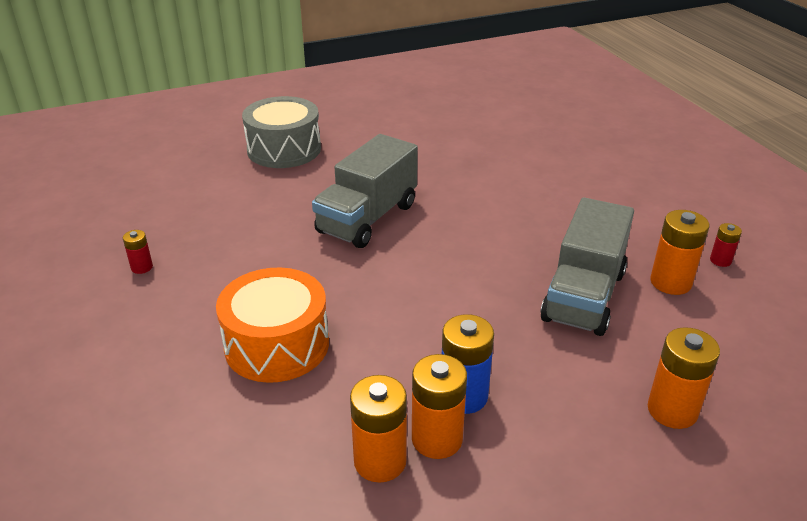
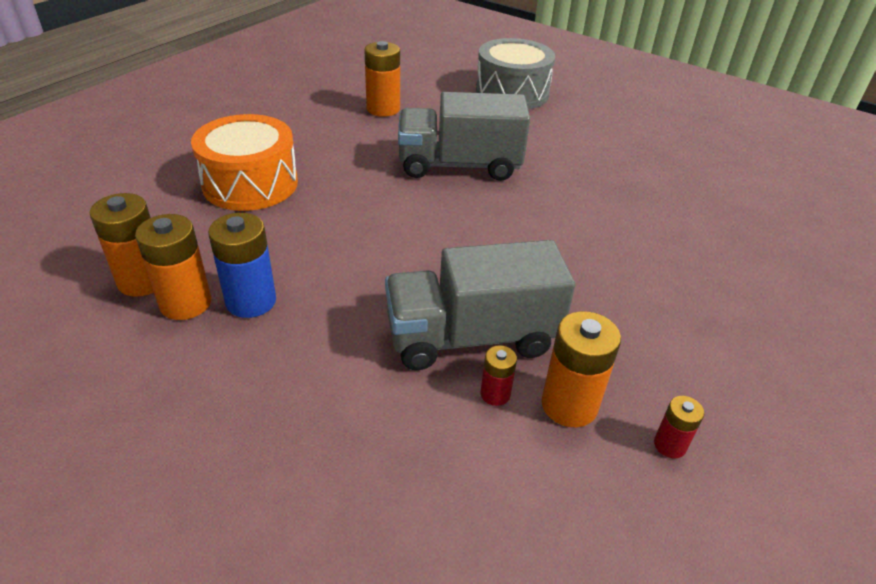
camera: 55 degrees right, 5 degrees up
red battery [123,230,153,274] -> red battery moved to [480,345,517,406]
orange battery [648,327,720,429] -> orange battery moved to [364,41,400,117]

